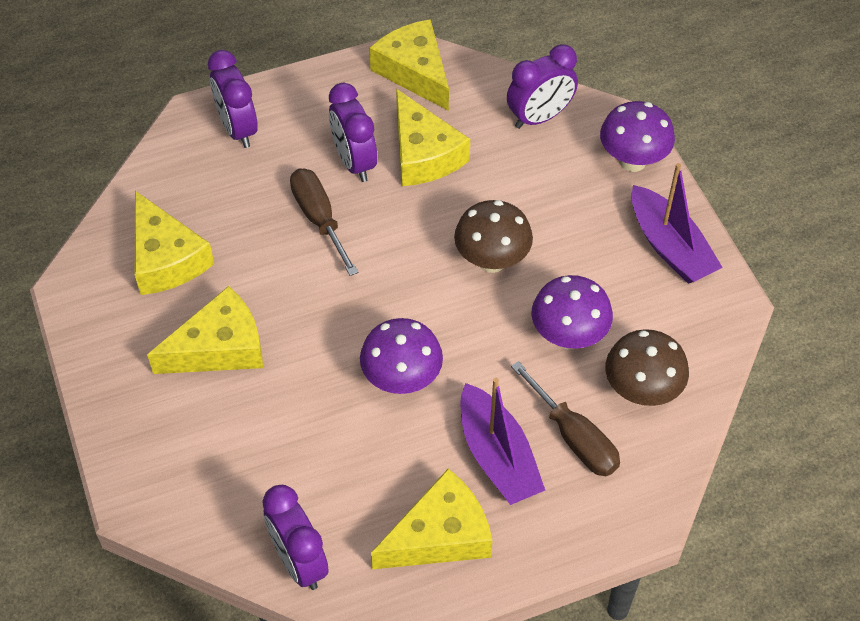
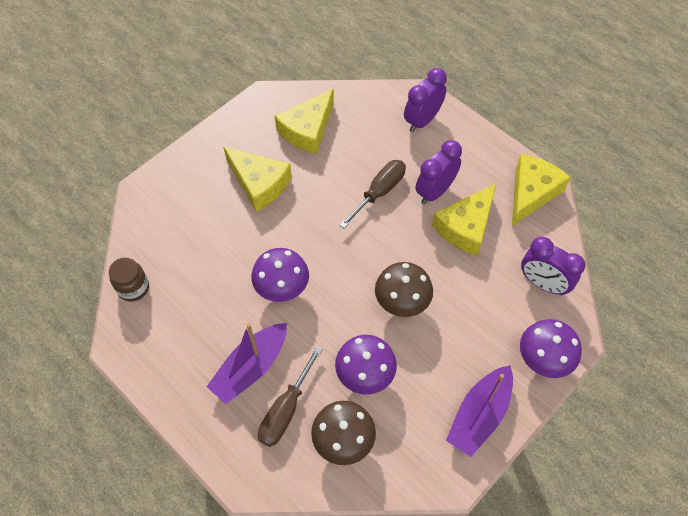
camera: 65 degrees right, 5 degrees up
purple clock [262,485,329,590] -> brown jar [109,257,149,302]
yellow cheese [371,469,492,569] -> none

